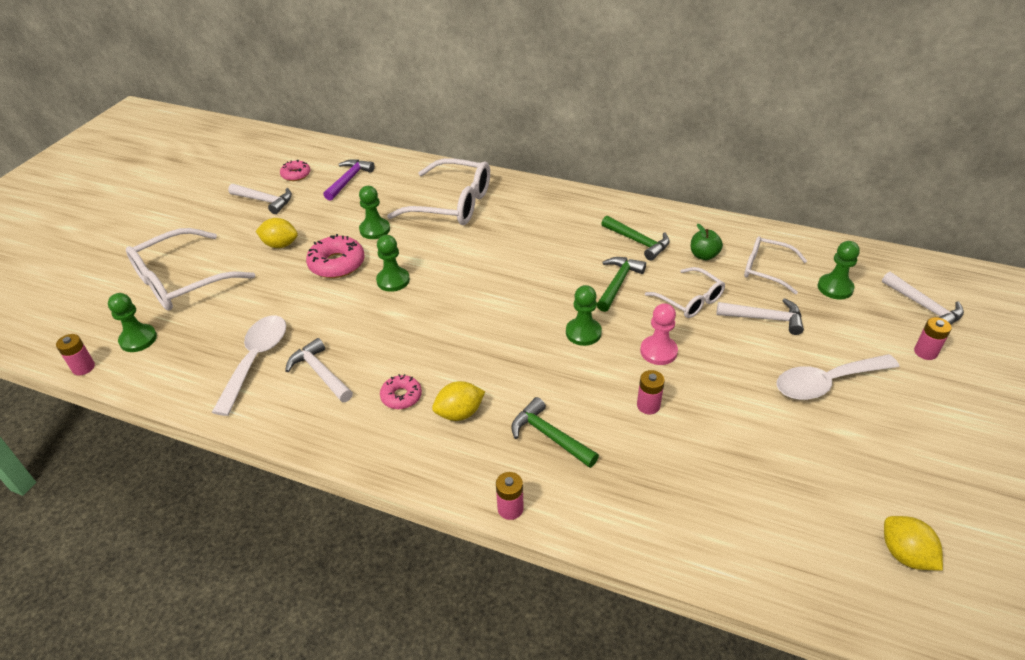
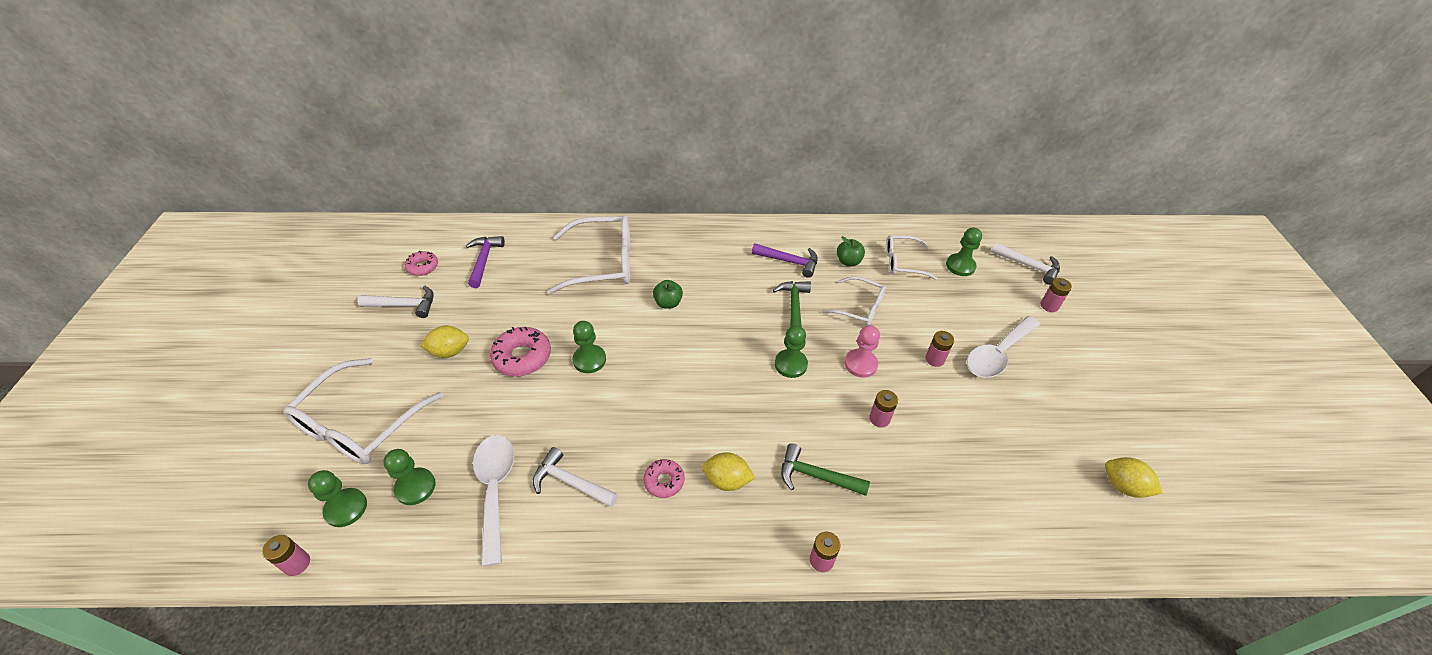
camera: 25 degrees left, 5 degrees up
green pawn [359,186,390,239] -> green pawn moved to [383,449,436,505]
yellow lemon [432,381,485,421] -> yellow lemon turned 60 degrees clockwise [702,452,755,491]
green hammer [601,216,670,260] -> purple hammer [752,243,818,278]
white hammer [716,298,804,335] -> none
none -> green apple [653,280,683,309]
none -> pink battery [925,331,954,367]

